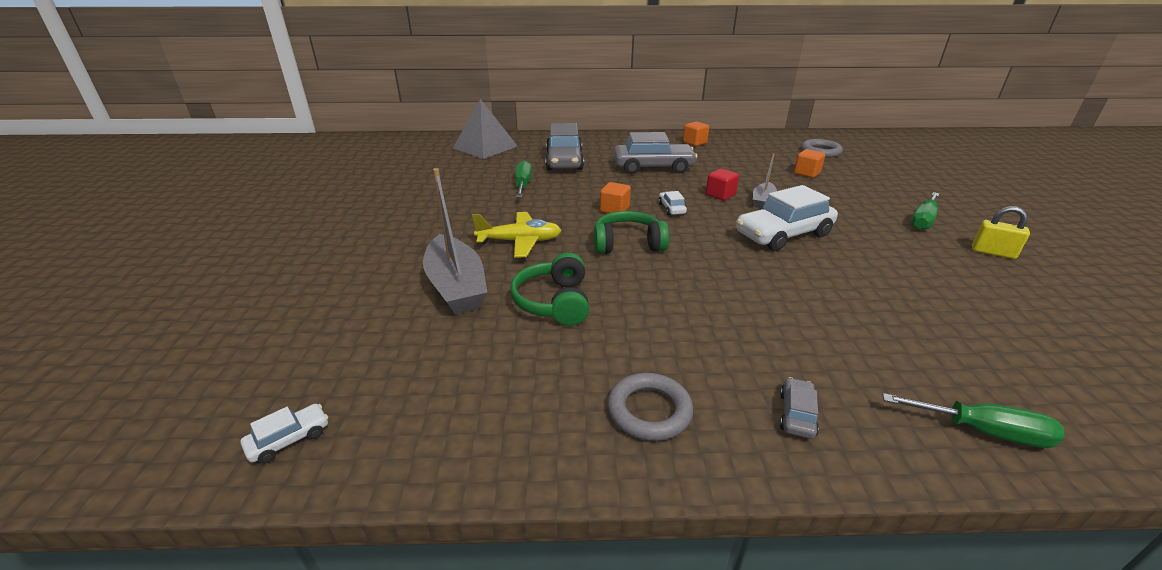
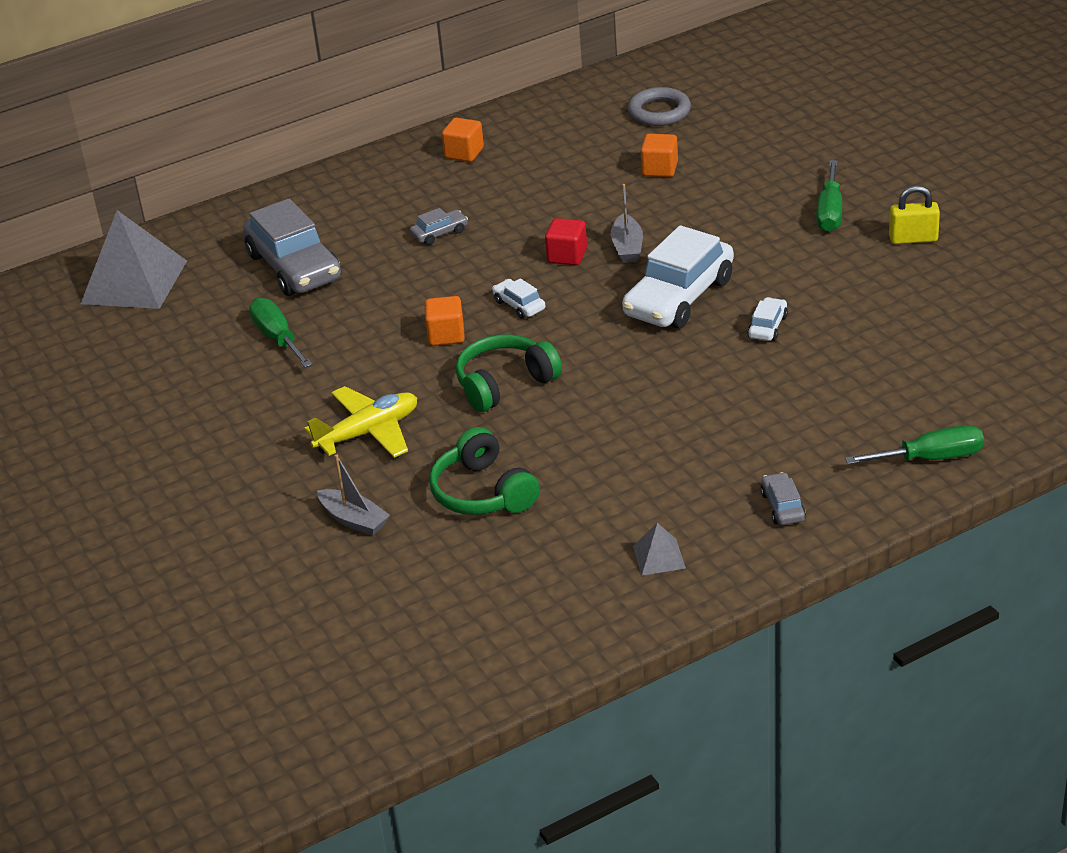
camera: 25 degrees left, 5 degrees up
white car [241,404,328,464] -> white car moved to [748,297,788,341]
grey boat [423,168,487,315] -> grey boat [317,454,390,536], size x0.52
grey ring [608,373,694,441] -> grey pyramid [633,523,686,576]
grey car [614,132,697,174] -> grey car [410,208,468,245], size x0.44

